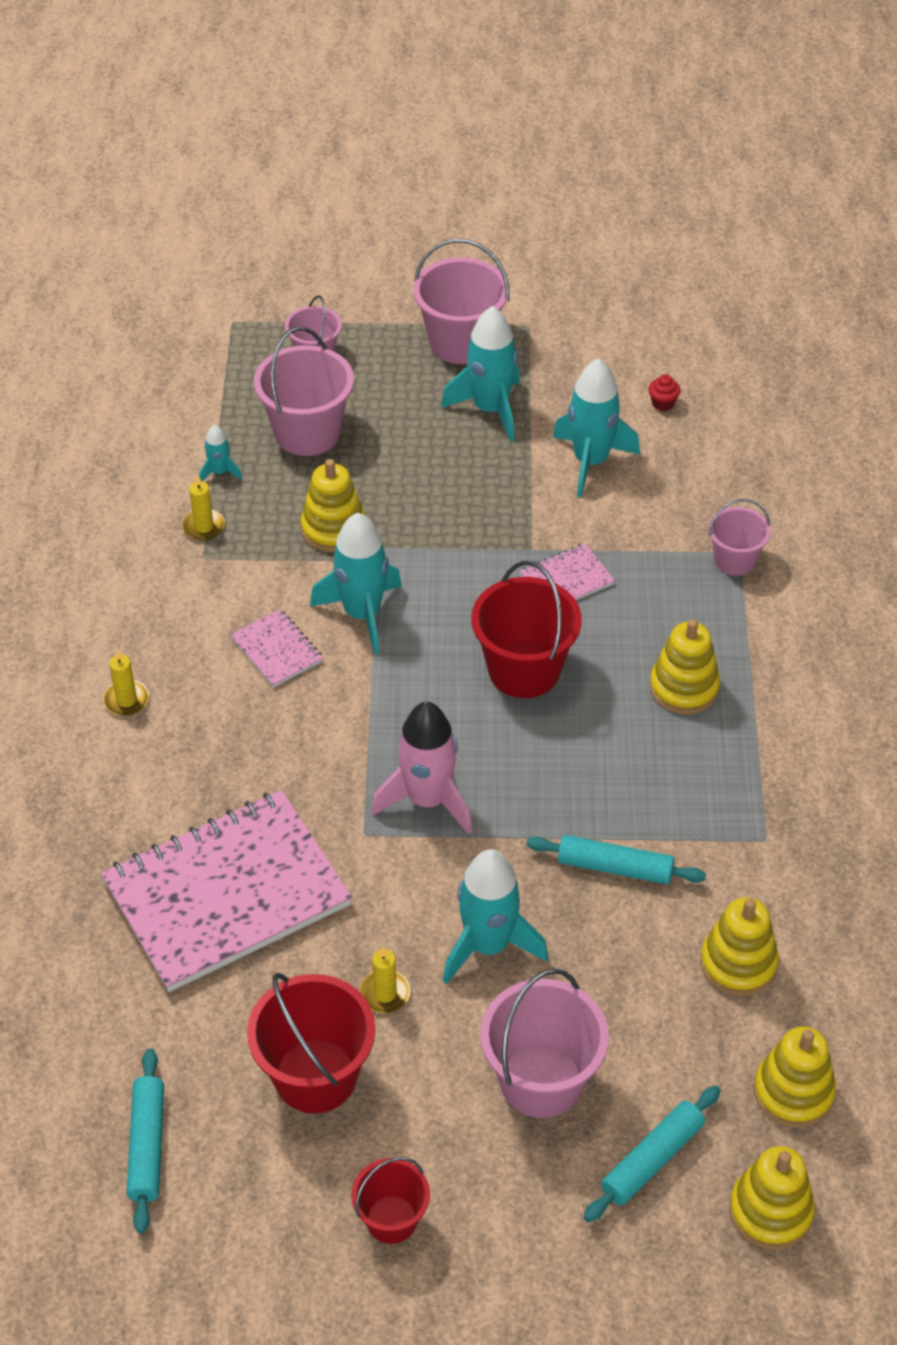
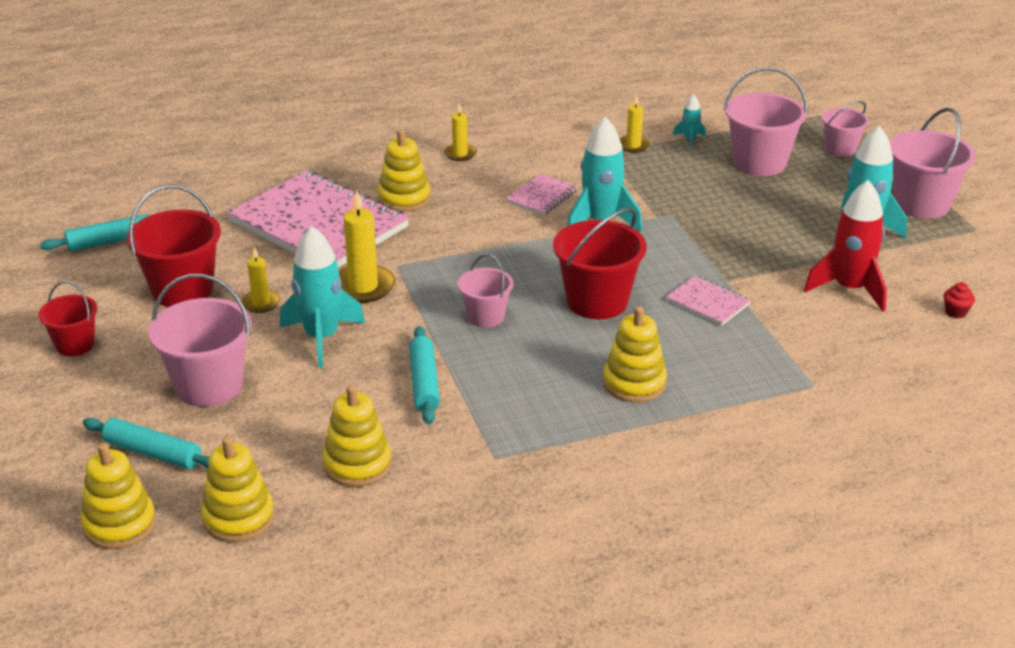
camera: 70 degrees right, 15 degrees down
yellow stacking toy [301,459,366,552] -> yellow stacking toy moved to [377,130,431,212]
pink rocket [371,702,472,834] -> none
turquoise rocket [553,359,640,497] -> red rocket [804,180,887,312]
pink bucket [709,499,771,576] -> pink bucket moved to [458,254,513,328]
none -> yellow candle [339,190,395,303]

